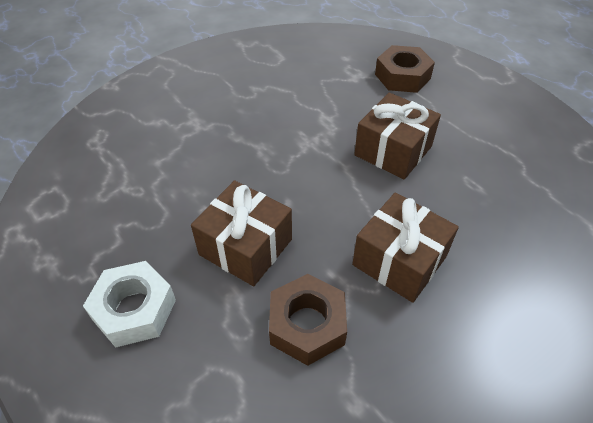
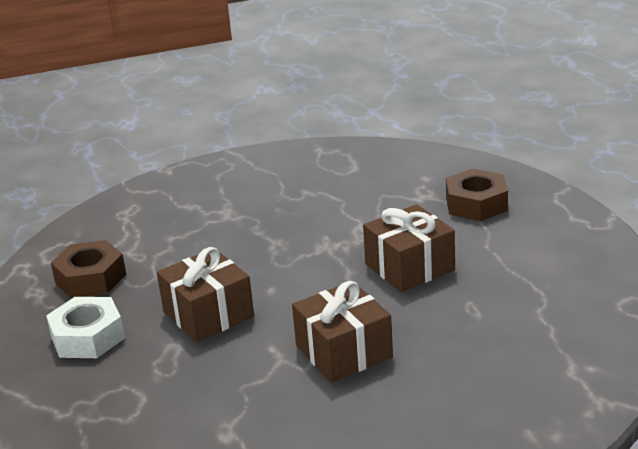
camera: 25 degrees right, 20 degrees down
brown nut [269,274,347,366] -> brown nut moved to [51,240,126,298]

